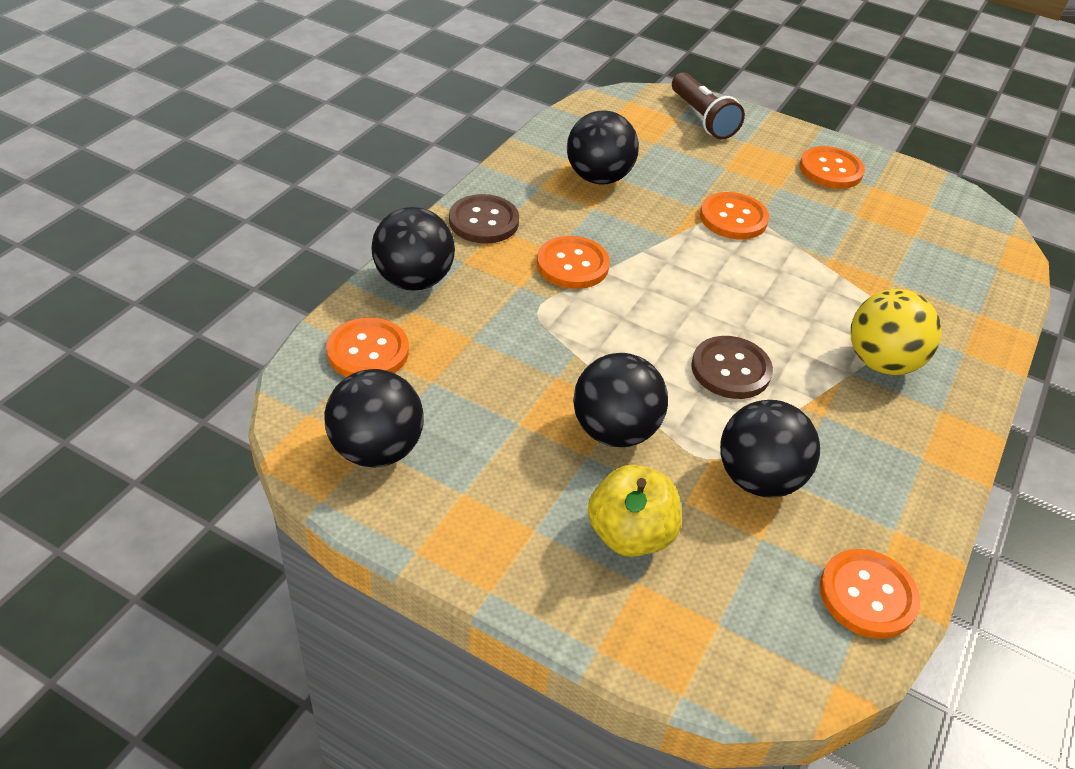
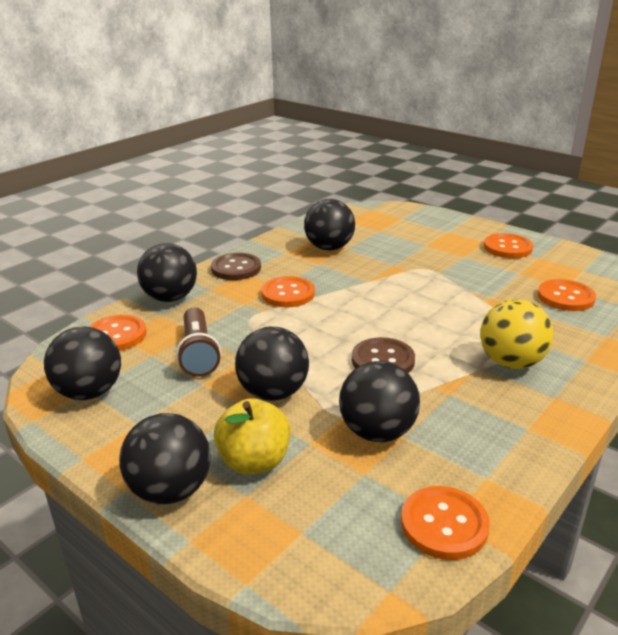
camera: 15 degrees right, 15 degrees down
brown flashlight [672,72,745,139] -> brown flashlight moved to [176,307,221,377]
orange button [700,192,769,240] -> orange button moved to [538,279,596,311]
none -> black ball [119,413,211,504]

